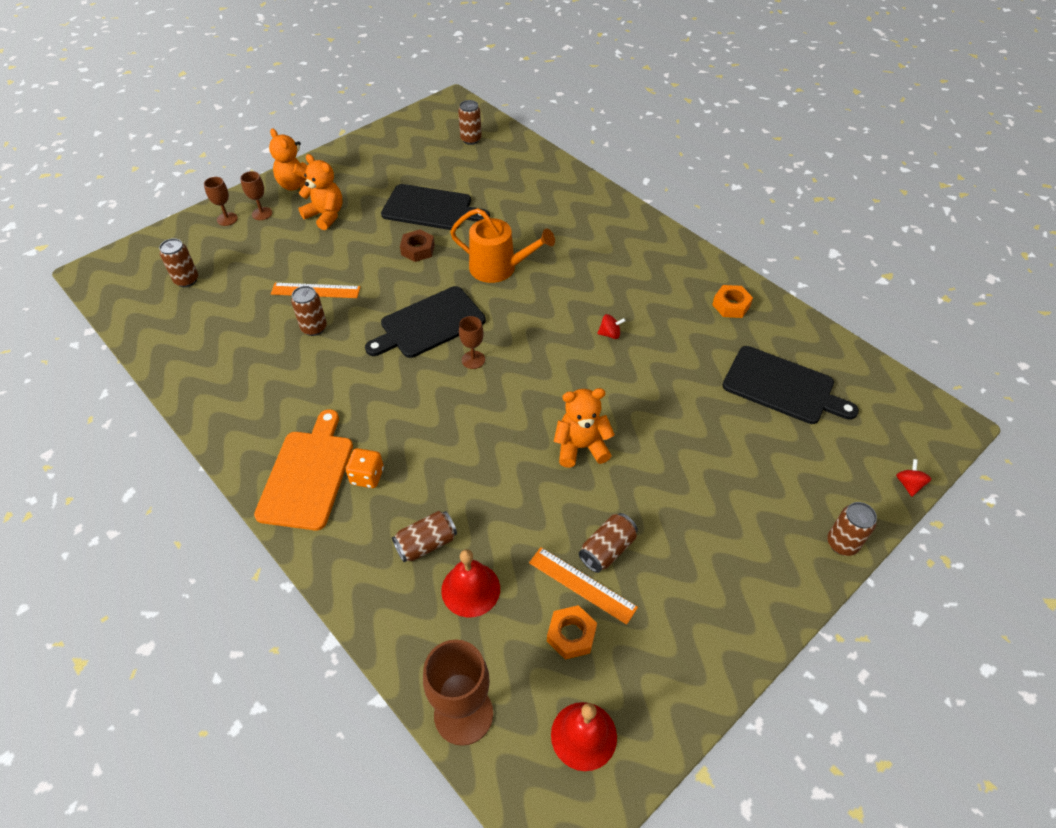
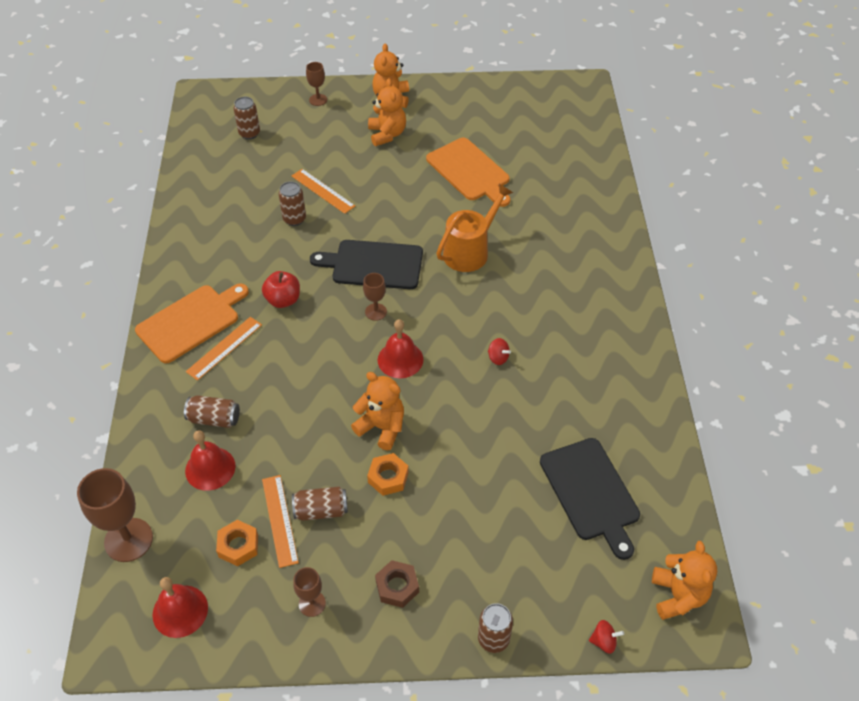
camera: 40 degrees right, 0 degrees up
brown goblet [240,171,272,220] -> brown goblet moved to [293,567,326,617]
orange dice [346,448,384,488] -> orange ruler [186,317,262,381]
black cutting board [381,184,490,230] -> orange cutting board [426,138,510,207]
brown nut [400,230,435,262] -> brown nut moved to [375,560,419,608]
orange watering can [450,208,555,283] -> orange watering can turned 105 degrees counterclockwise [436,184,513,272]
brown can [458,100,482,145] -> none
orange nut [712,285,753,318] -> orange nut moved to [367,453,409,496]
red spinning top [896,459,931,497] -> red spinning top turned 45 degrees clockwise [589,620,624,654]
none -> red apple [262,271,300,308]
none -> red bell [378,319,424,378]
none -> orange teddy bear [652,541,717,620]

